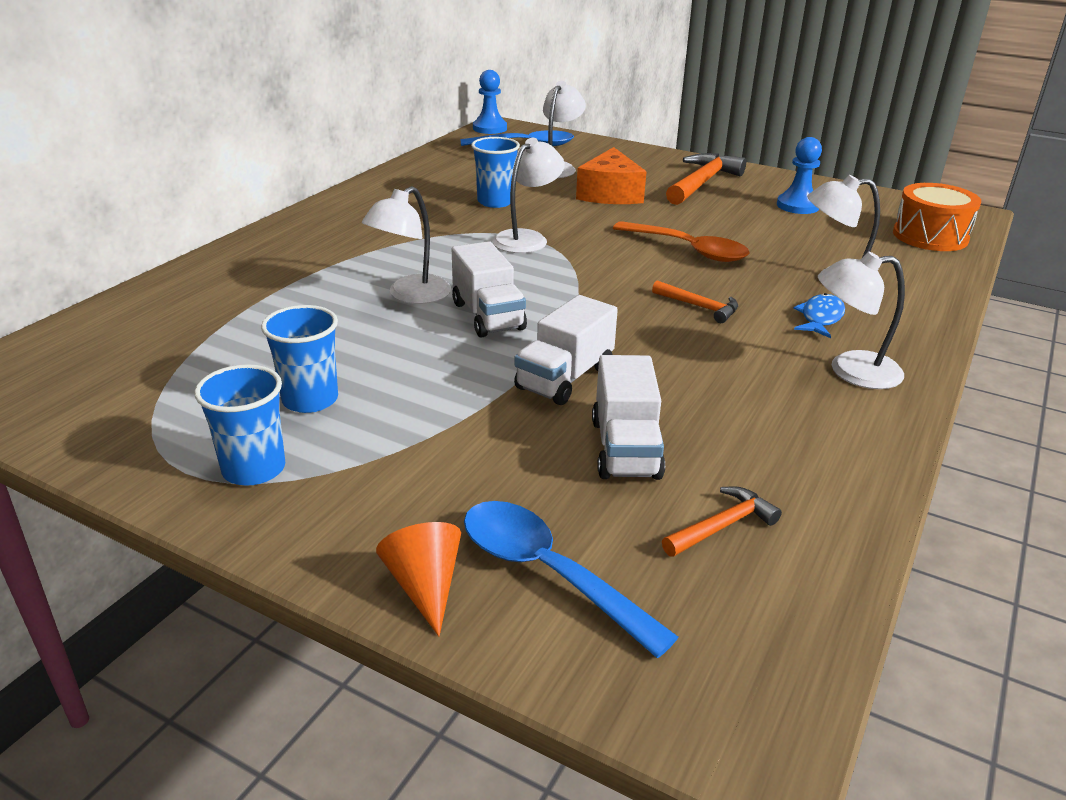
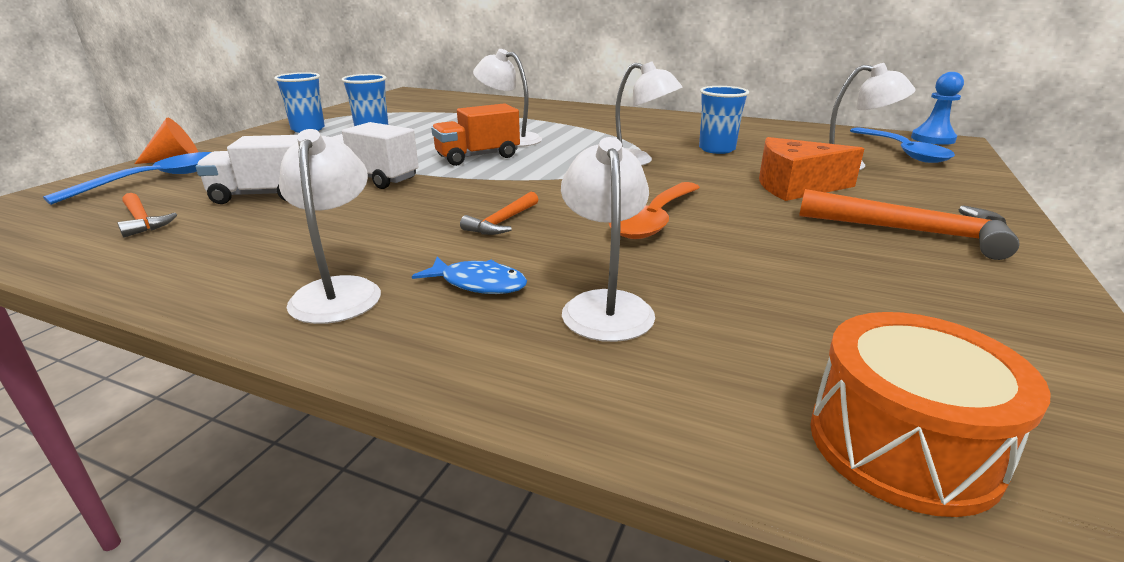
camera: 85 degrees right, 5 degrees down
white truck [452,241,527,338] -> orange truck [431,103,520,166]
blue pawn [777,137,822,214] -> none

